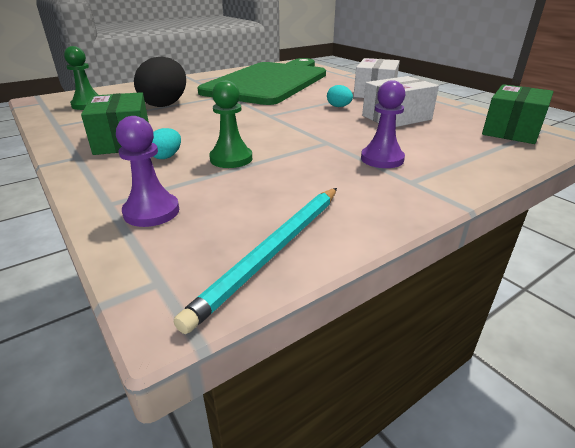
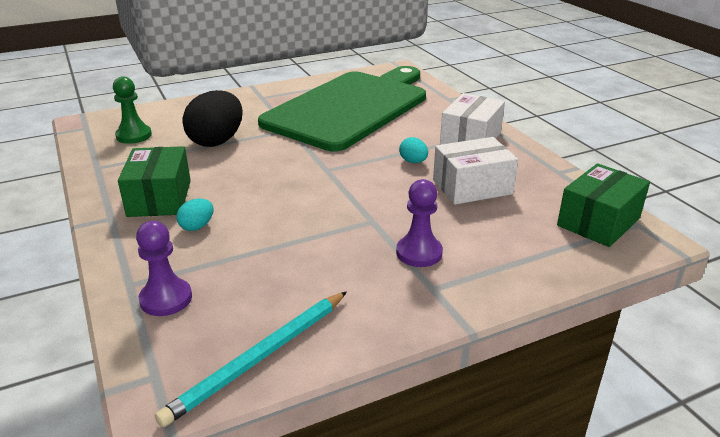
camera: 10 degrees right, 0 degrees up
green pawn [209,80,252,168] -> none

